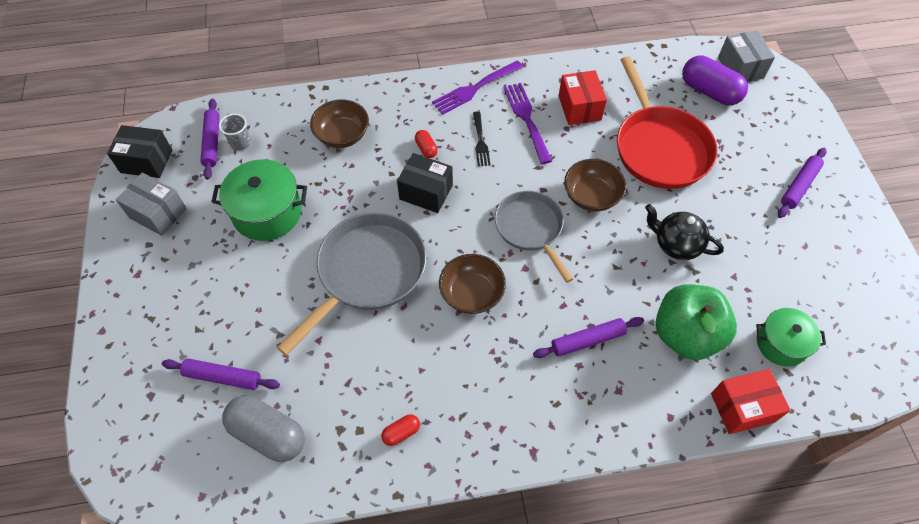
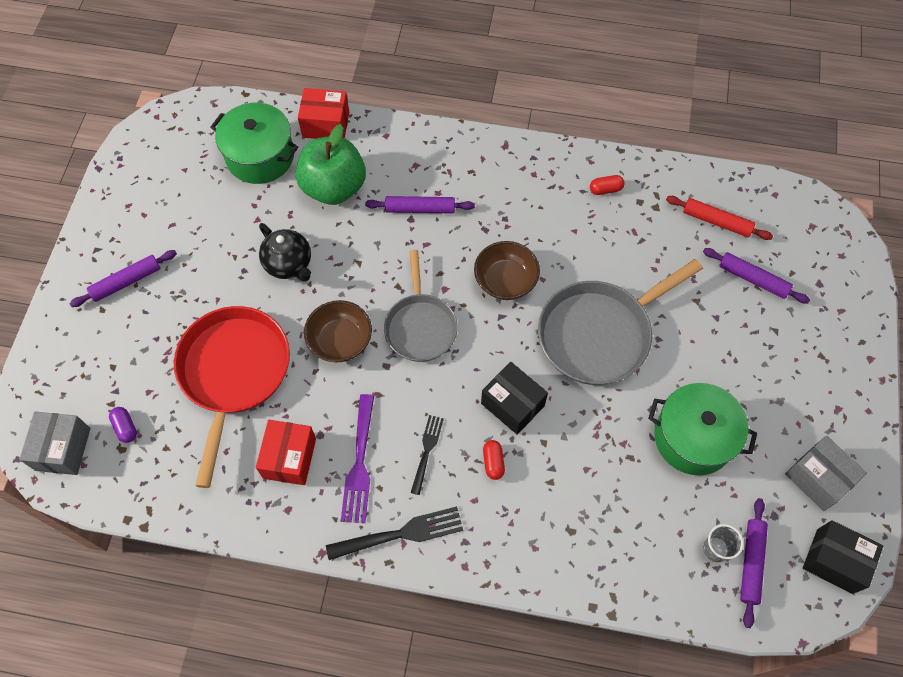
camera: 160 degrees left, 5 degrees up
grey capsule [222,395,305,462] -> red rolling pin [666,196,773,240]
brown bowl [310,99,369,148] -> none
purple fork [432,61,523,115] -> black fork [326,506,463,560]
purple capsule [682,56,748,106] -> purple capsule [109,407,137,443], size x0.47
green pot [756,308,826,367] -> green pot [211,102,298,184], size x1.53

